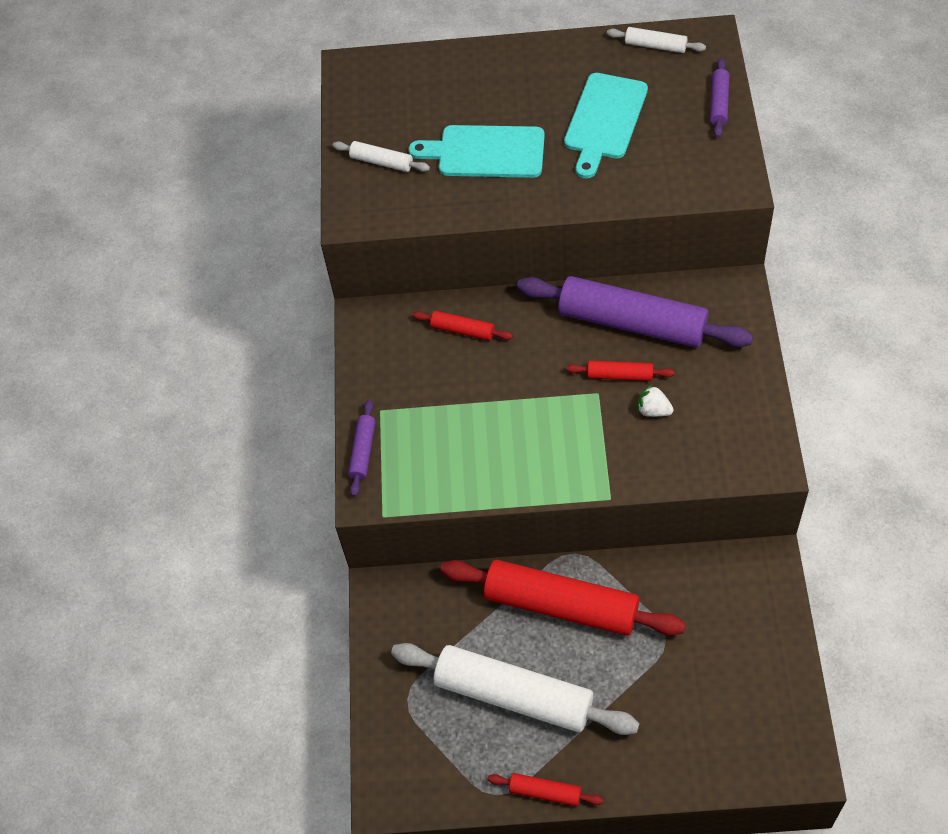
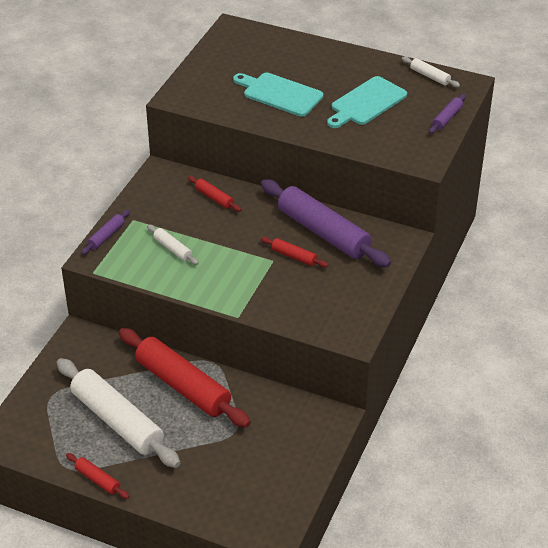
camera: 20 degrees right, 15 degrees down
white rolling pin [332,141,430,172] -> white rolling pin moved to [147,224,199,265]
white strawberry [637,384,674,417] -> none

